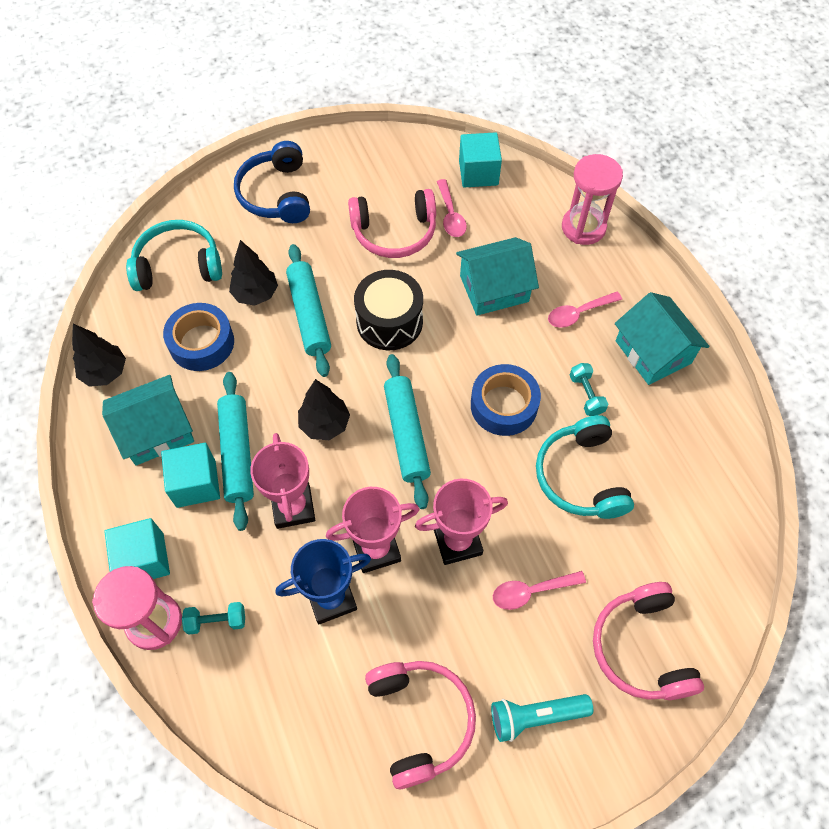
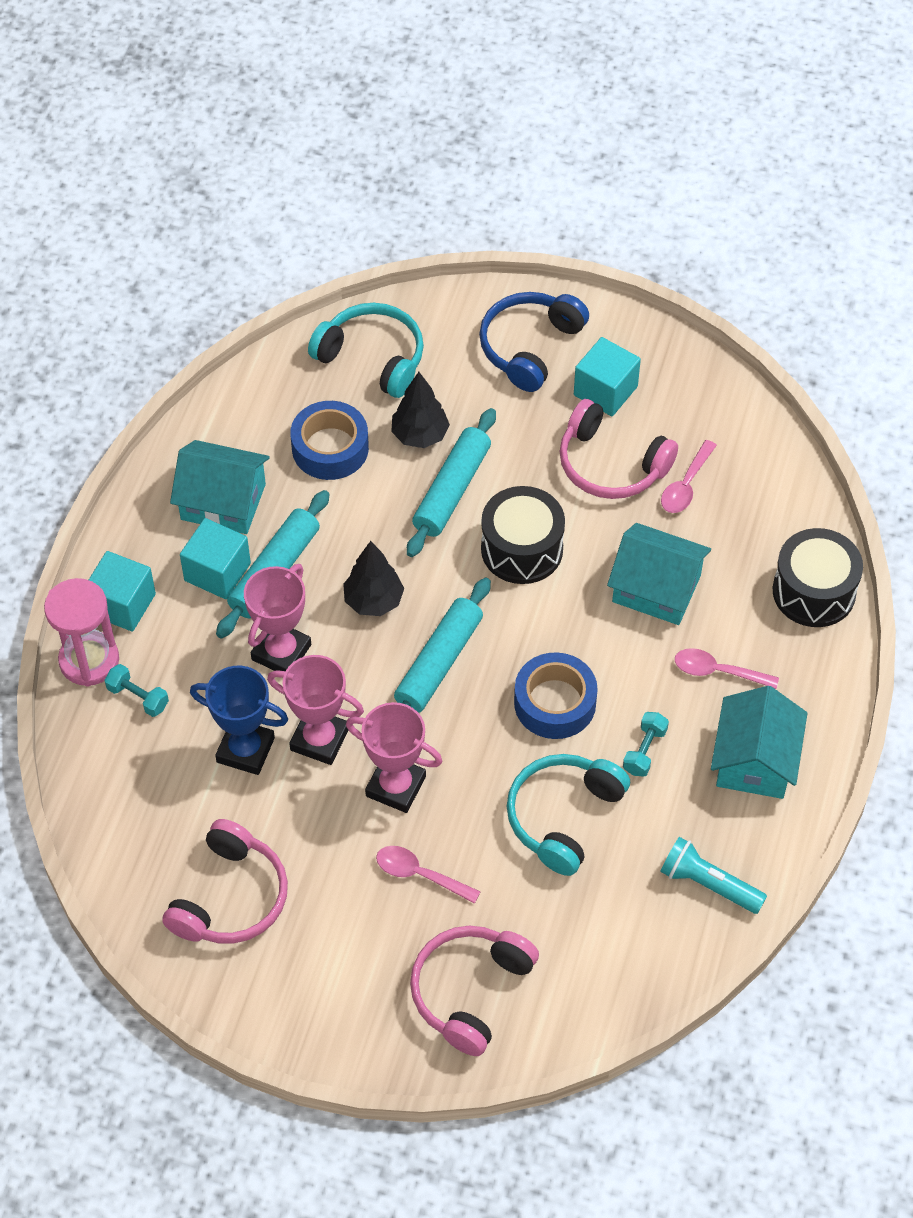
camera: 40 degrees right, 5 degrees down
black tree [72,324,126,387] -> none
turquoise cube [459,132,502,188] -> turquoise cube moved to [574,337,641,416]
turquoise flashlight [491,694,593,742] -> turquoise flashlight moved to [660,837,767,914]
pink hourglass [562,154,623,245] -> black drum [773,528,863,627]

